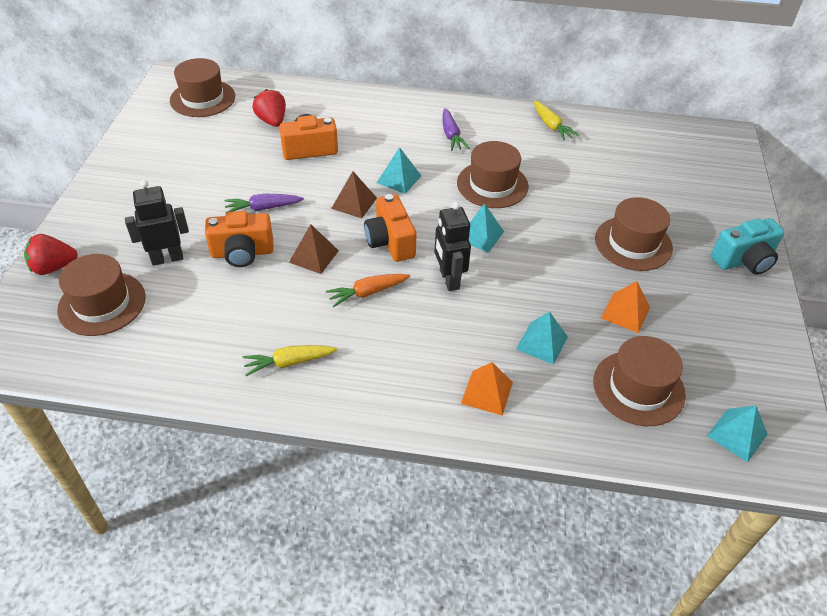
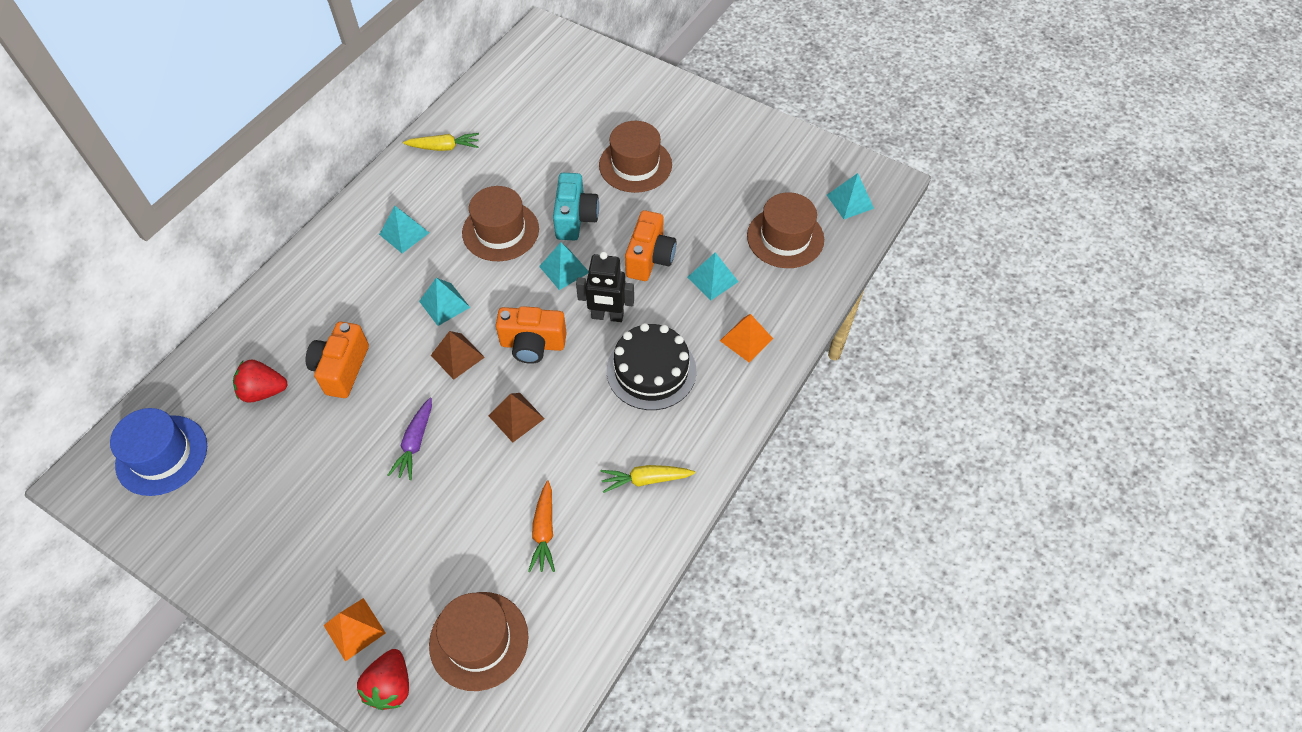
camera: 65 degrees left, 10 degrees up
black robot [125,180,189,266] -> none
brown hat [170,58,235,117] -> blue hat [110,408,207,496]
orange camera [205,211,274,267] -> orange camera moved to [625,210,677,281]
yellow carrot [243,345,338,376] -> yellow carrot turned 75 degrees clockwise [600,465,695,493]
orange carrot [326,274,410,307] -> orange carrot moved to [528,481,555,572]
purple carrot [442,108,470,151] -> turquoise pyramid [379,206,429,253]
orange pyramid [601,281,650,333] -> orange pyramid moved to [324,598,386,662]
turquoise camera [711,218,785,275] -> turquoise camera moved to [553,173,599,240]
none -> black cake [607,323,696,410]

